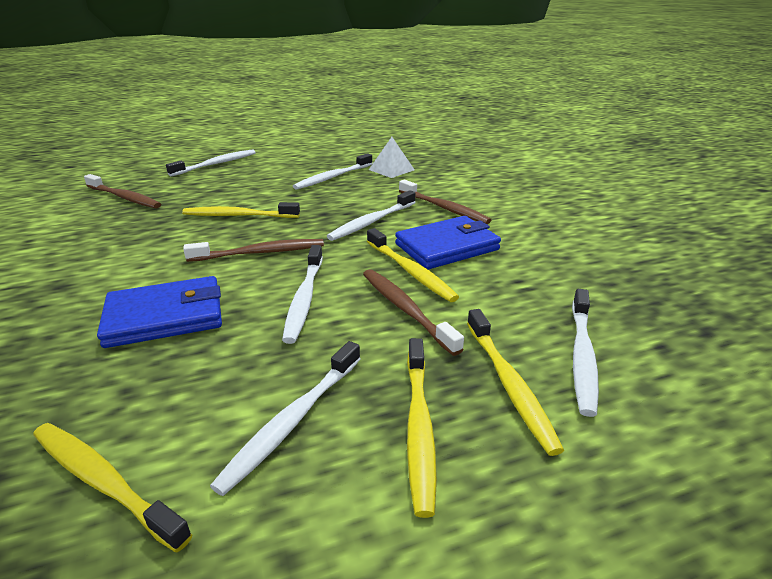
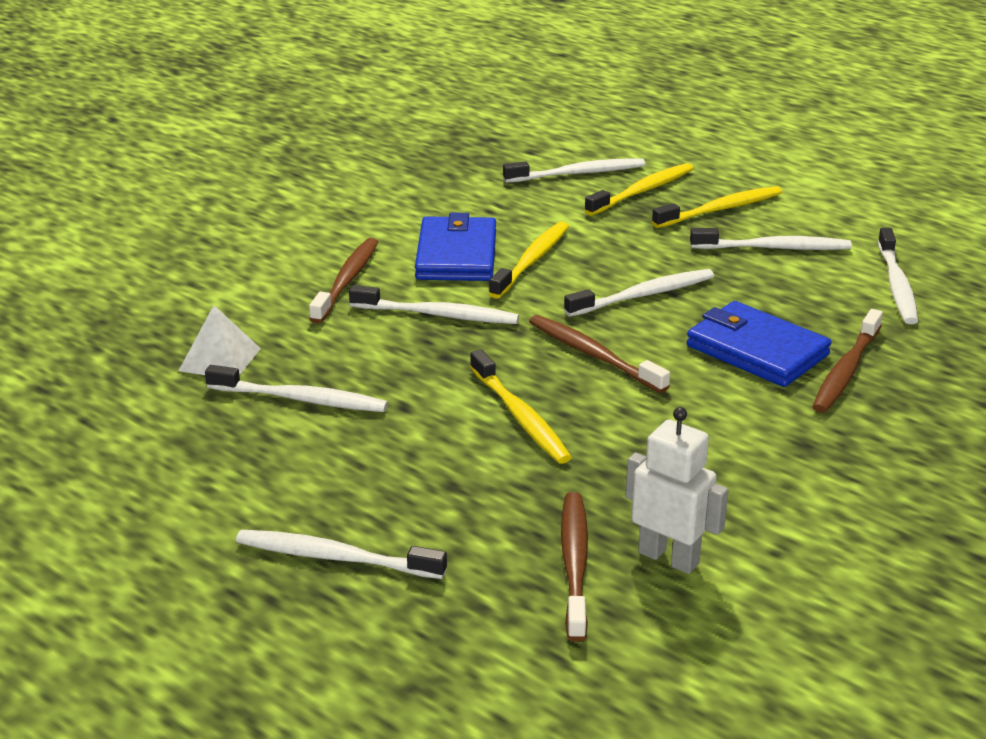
camera: 120 degrees left, 0 degrees up
yellow toothbrush [33,423,192,552] -> white toothbrush [878,227,918,324]
brown toothbrush [363,269,464,356] -> brown toothbrush moved to [812,309,883,413]
blue wallet [395,216,501,270] -> blue wallet turned 60 degrees clockwise [415,212,496,281]
none -> white robot [626,407,728,574]

